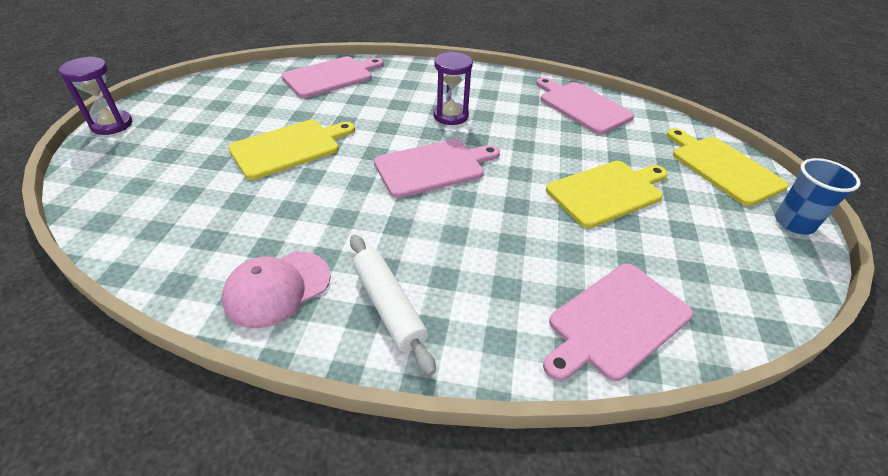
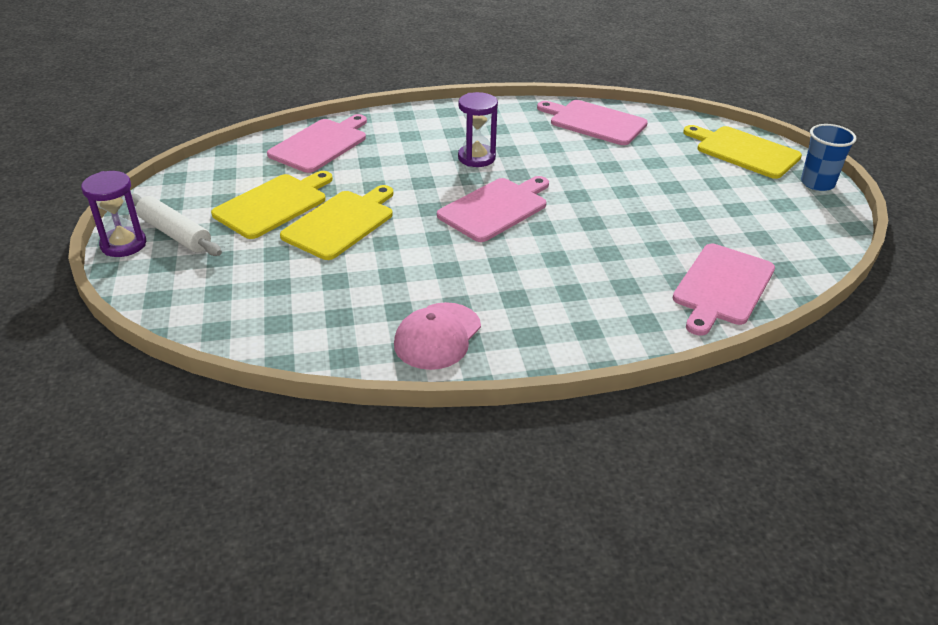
camera: 20 degrees left, 5 degrees down
white rolling pin [350,235,436,376] -> white rolling pin moved to [131,194,222,256]
yellow cutting board [546,161,668,228] -> yellow cutting board moved to [211,171,333,239]

